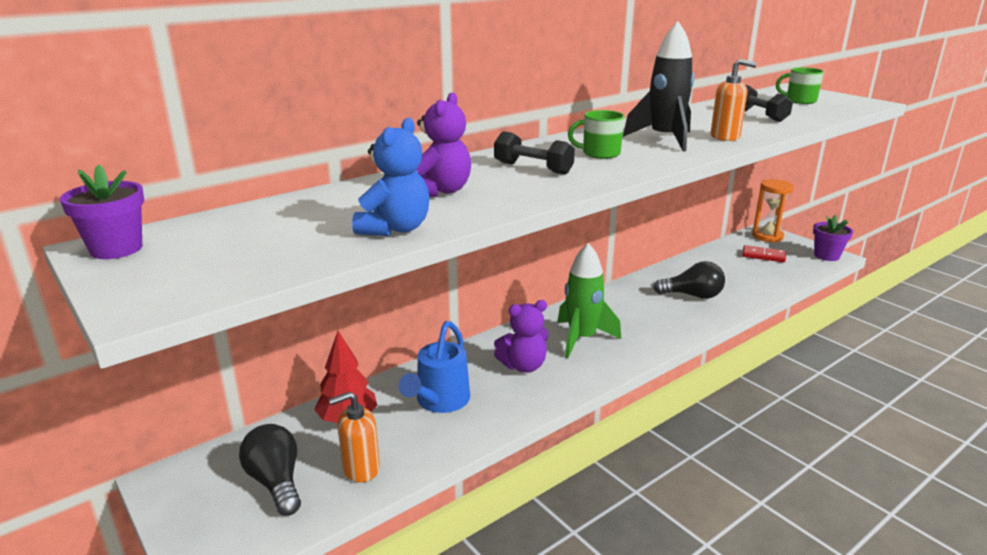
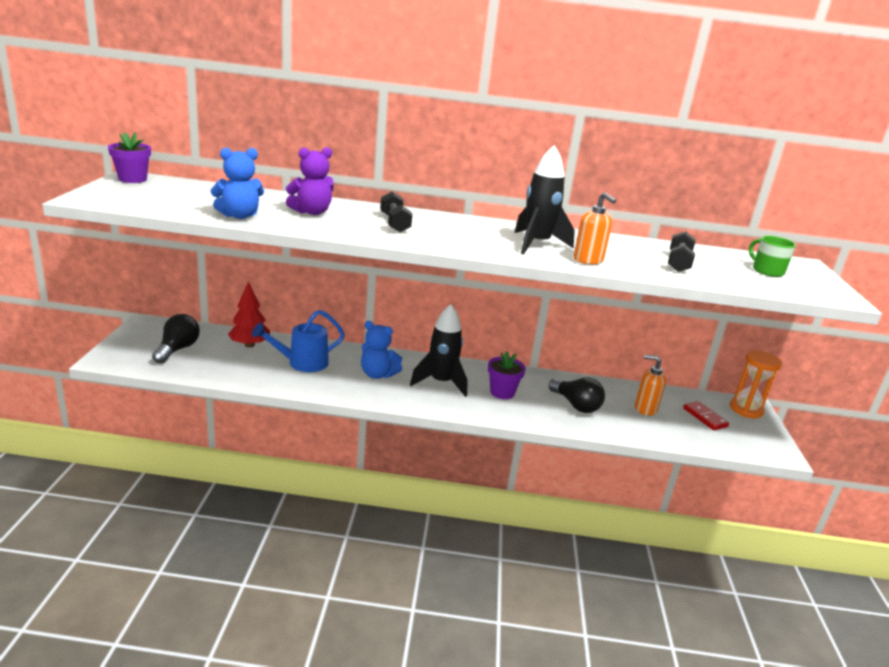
camera: 40 degrees right, 0 degrees up
orange soap dispenser [329,391,380,482] -> orange soap dispenser moved to [635,355,666,416]
purple teddy bear [494,300,549,373] -> blue teddy bear [361,321,402,379]
green rocket [557,243,621,358] -> black rocket [410,304,467,397]
green mug [568,110,625,159] -> none
purple flower pot [813,215,853,261] -> purple flower pot moved to [488,351,526,399]

